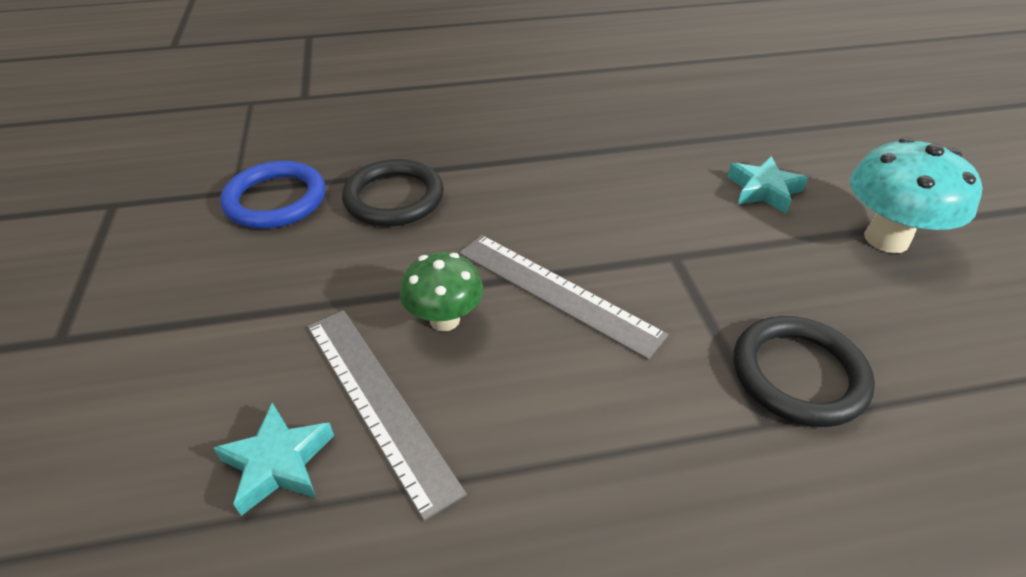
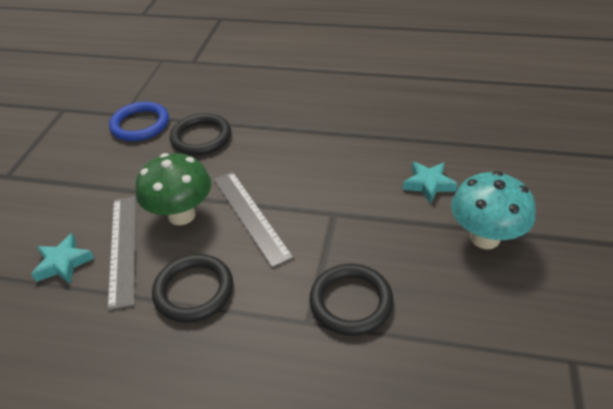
camera: 25 degrees right, 0 degrees up
green mushroom [400,252,483,332] -> green mushroom [135,153,211,225], size x1.56
none -> black ring [152,254,233,323]

